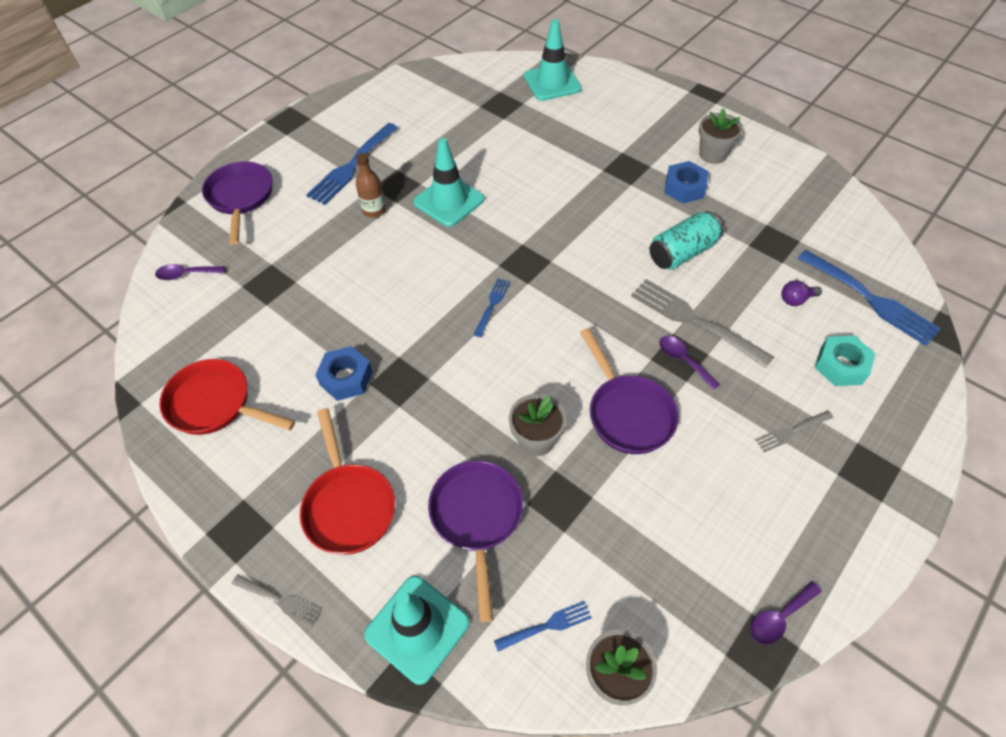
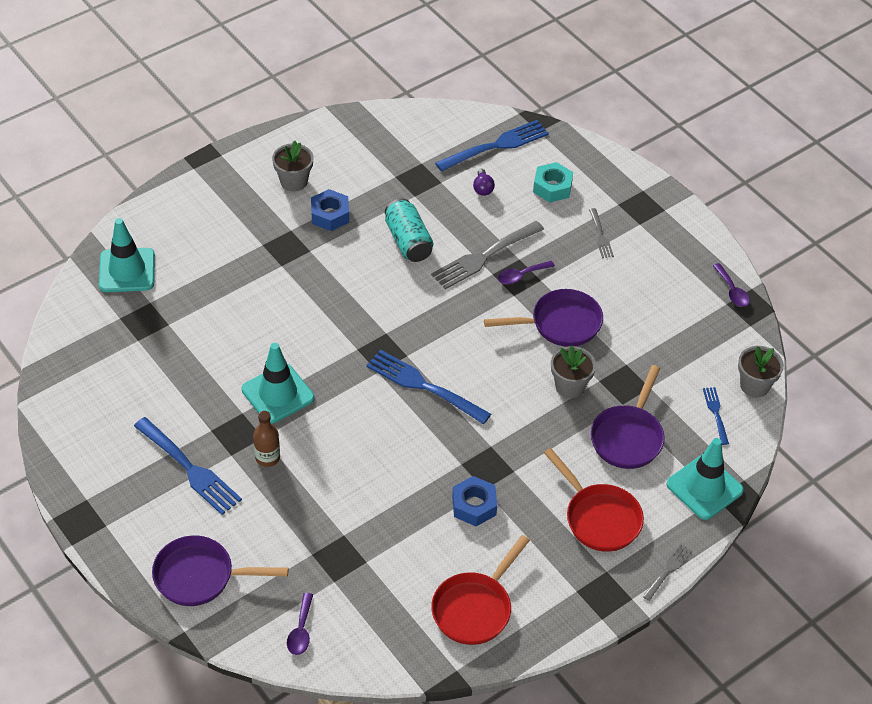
camera: 80 degrees left, 5 degrees down
red pan [300,408,395,555] -> red pan turned 60 degrees clockwise [544,448,644,552]
purple pan [428,460,523,622] -> purple pan turned 75 degrees counterclockwise [590,365,665,469]
blue fork [474,278,510,337] -> blue fork [366,350,491,424], size x1.95

